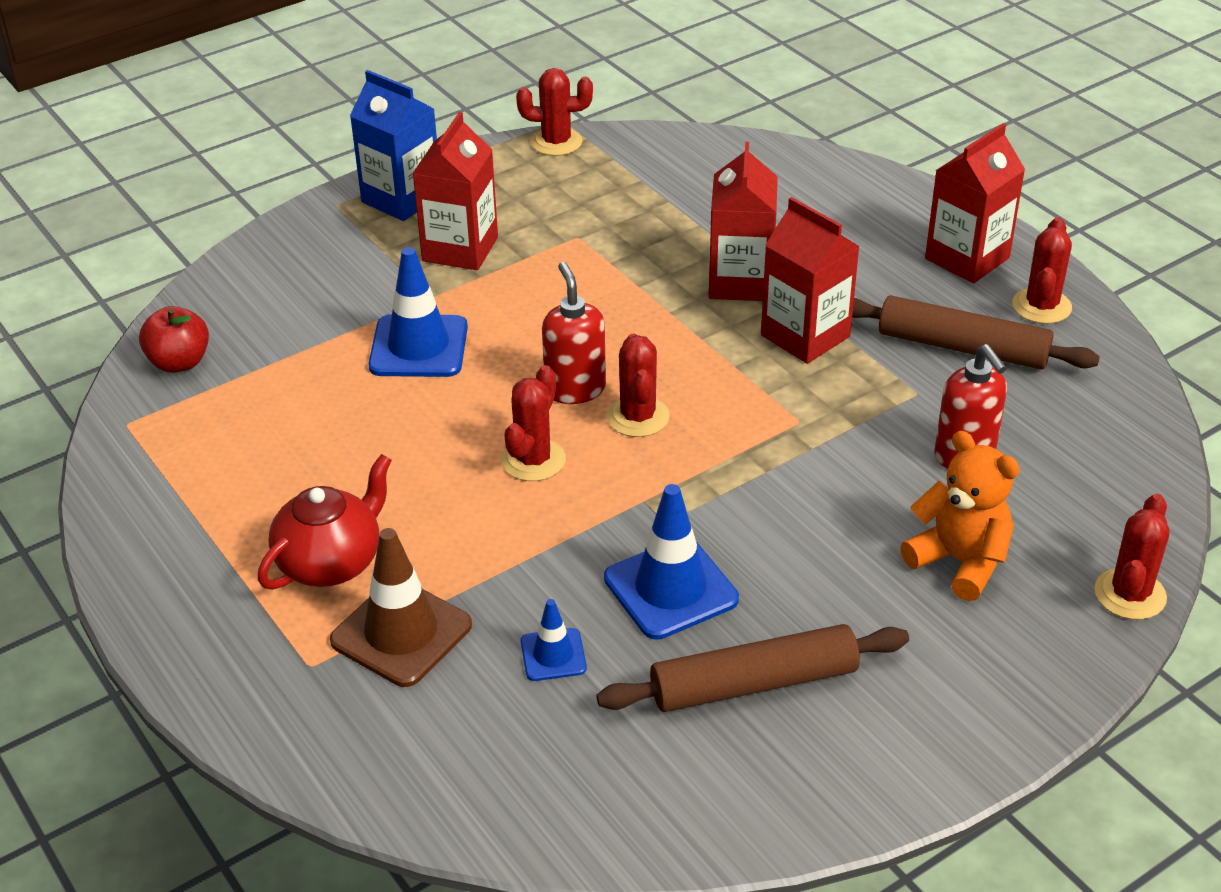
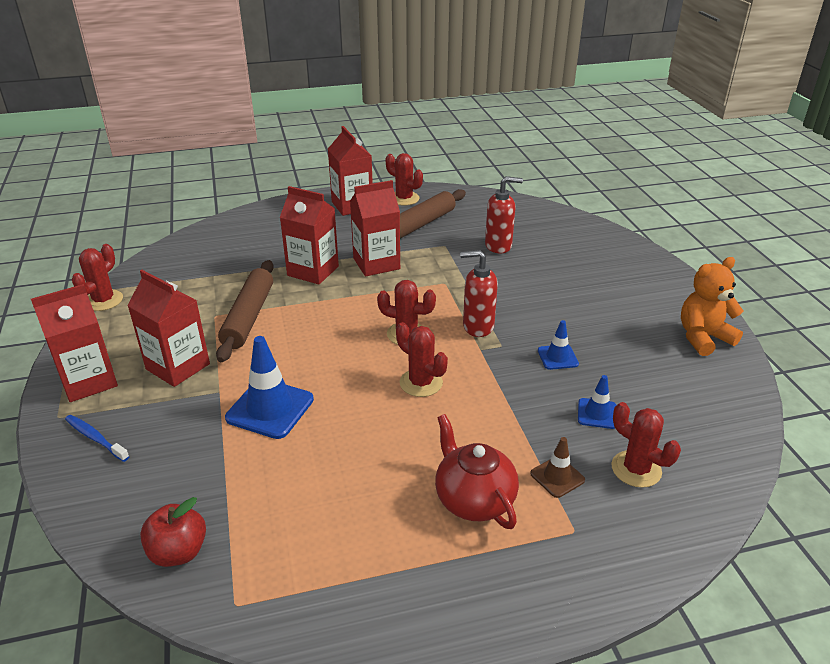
camera: 70 degrees left, 5 degrees down
brown traffic cone [330,528,472,687] -> brown traffic cone [530,437,585,498], size x0.55
blue carton [350,70,437,221] -> red carton [31,284,118,402]
red soap dispenser [542,262,606,404] -> red soap dispenser moved to [460,250,498,337]
brown rolling pin [596,624,909,712] -> brown rolling pin moved to [216,260,274,362]
blue traffic cone [604,484,739,640] -> blue traffic cone [538,320,579,370], size x0.55
orange teddy bear [900,431,1020,601] -> orange teddy bear moved to [681,257,744,356]
red cactus [1094,494,1169,620] -> red cactus moved to [611,402,681,488]
none -> blue toothbrush [65,415,130,462]

